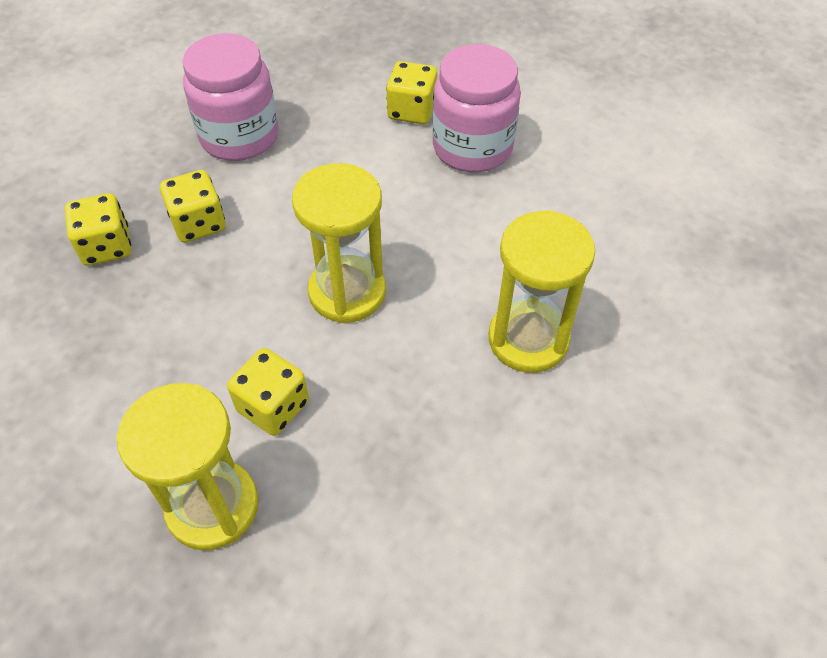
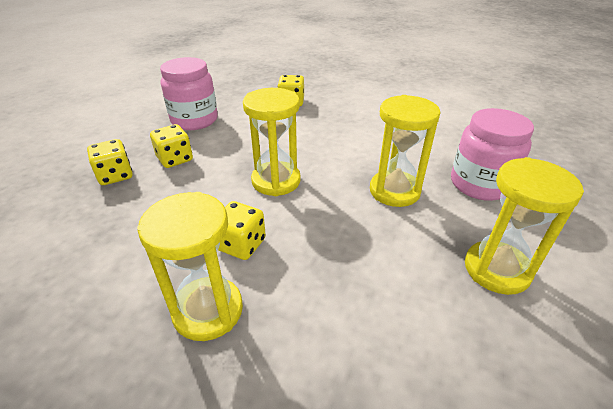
camera: 10 degrees left, 15 degrees down
pink jar [432,44,521,172] -> pink jar moved to [451,108,534,201]
none -> yellow hourglass [465,157,584,295]

